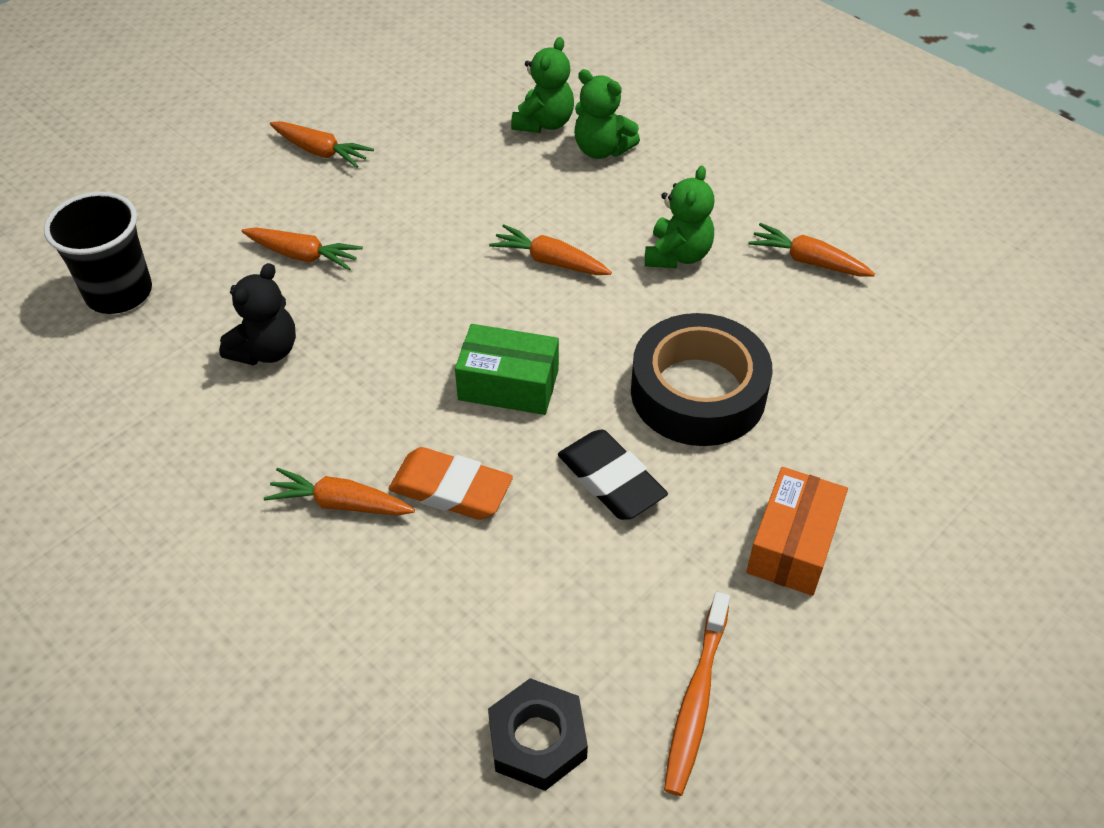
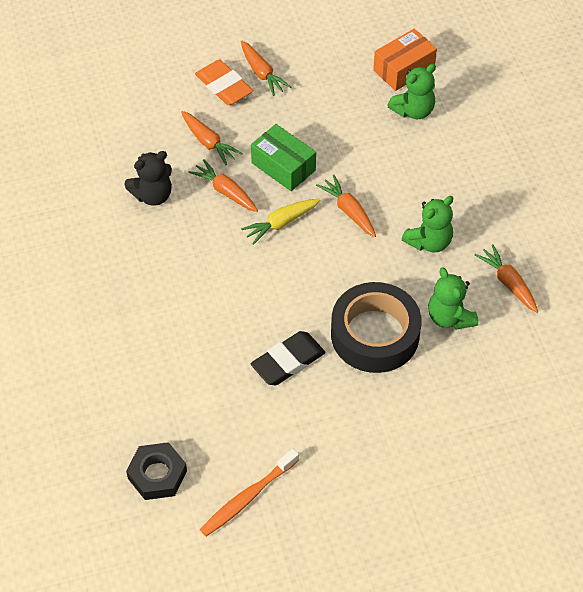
camera: 30 degrees right, 5 degrees up
black cup [44,192,152,314] -> none
orange carrot [264,468,415,516] -> orange carrot moved to [189,159,258,212]
orange eraser [389,447,513,520] -> orange eraser moved to [195,60,253,105]
green box [455,324,559,415] -> green box moved to [251,124,316,191]
black eraser [558,430,668,520] -> black eraser turned 60 degrees clockwise [251,331,325,385]
green teddy bear [574,69,640,159] -> green teddy bear moved to [428,268,478,330]
orange box [746,467,848,596] -> orange box moved to [373,29,437,91]
none -> yellow carrot [241,199,320,245]

